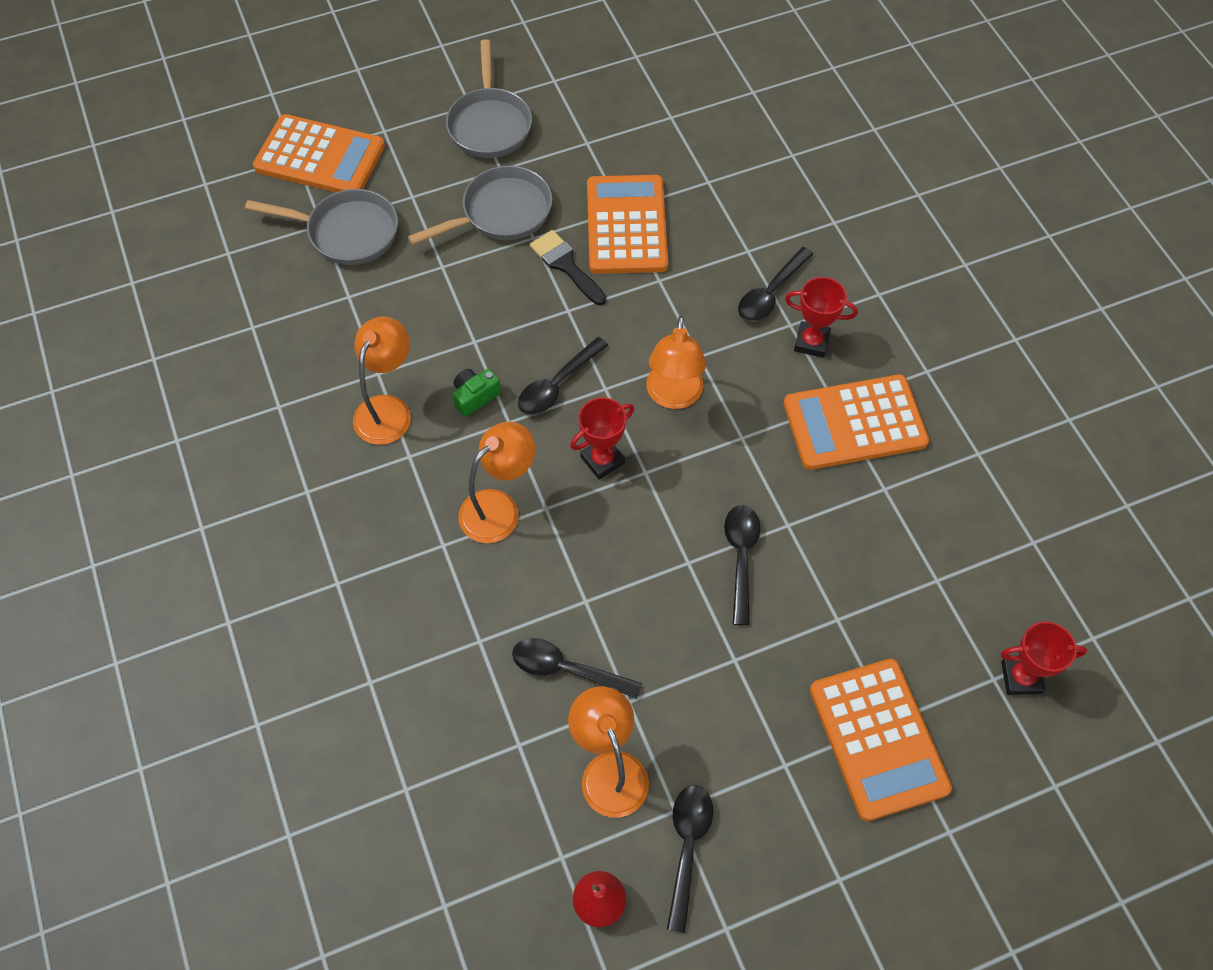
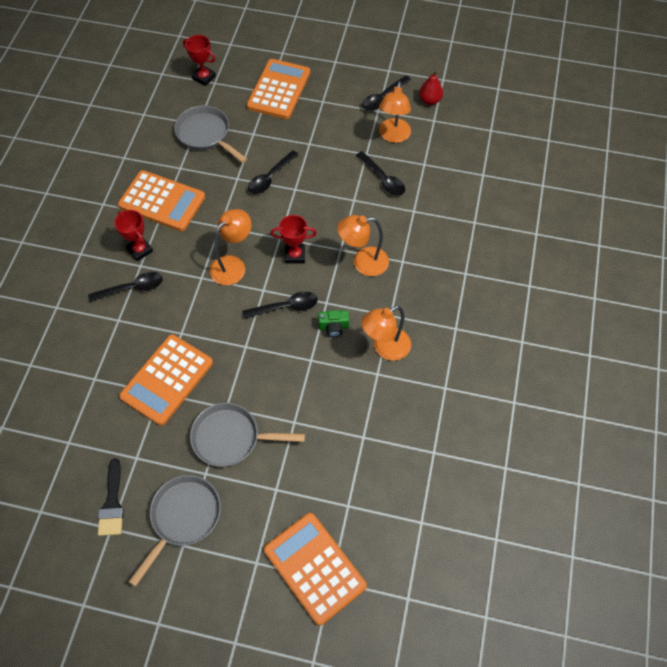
camera: 145 degrees left, 0 degrees up
grey pan [245,189,398,265] -> grey pan moved to [174,106,247,163]
black brush [530,230,606,305] -> black brush moved to [98,458,124,536]

